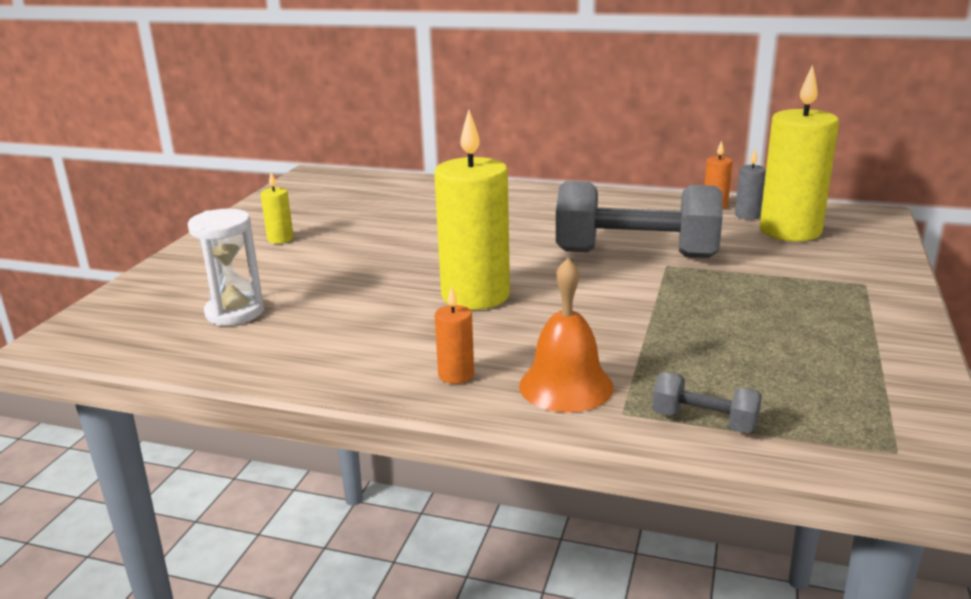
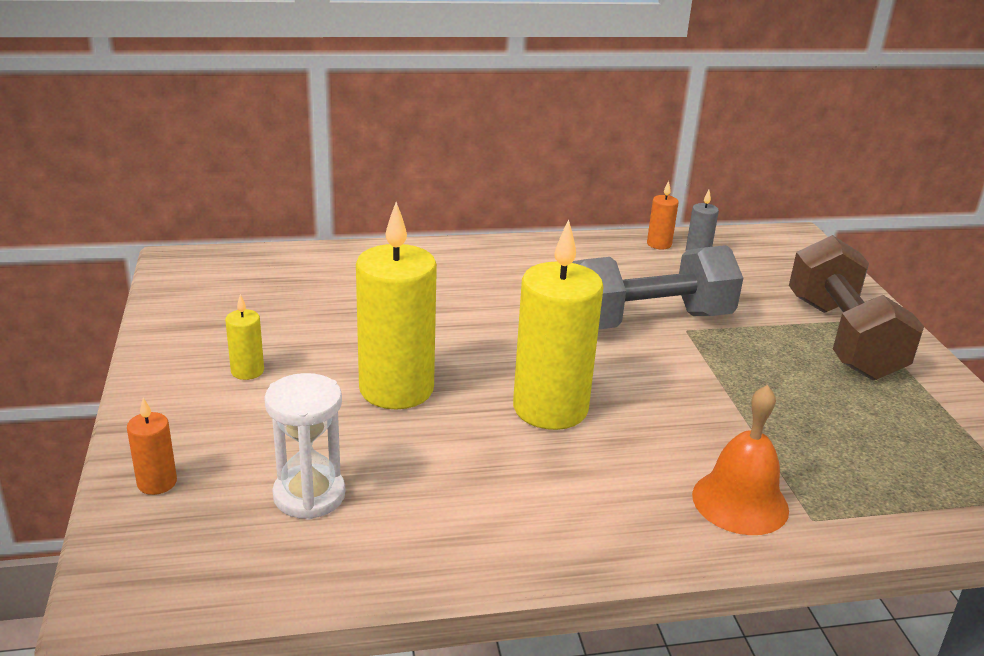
camera: 30 degrees left, 5 degrees up
orange candle [435,287,474,384] -> orange candle moved to [127,398,177,495]
grey dumbbell [652,372,762,433] -> none
yellow candle [760,65,839,241] -> yellow candle moved to [356,202,437,410]
none -> brown dumbbell [789,235,924,380]

